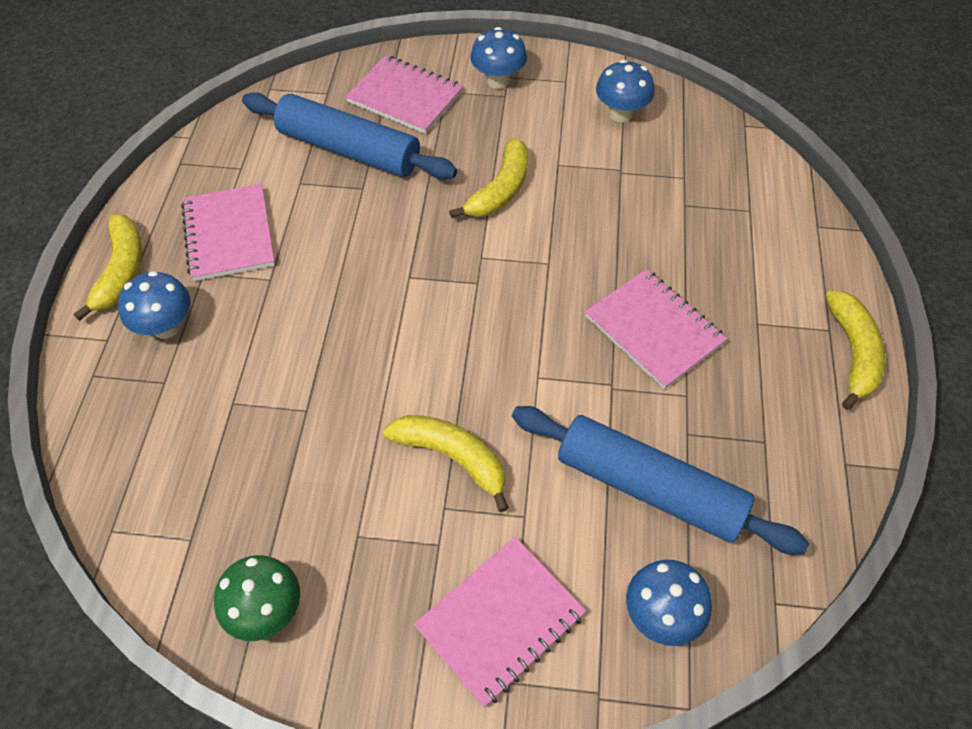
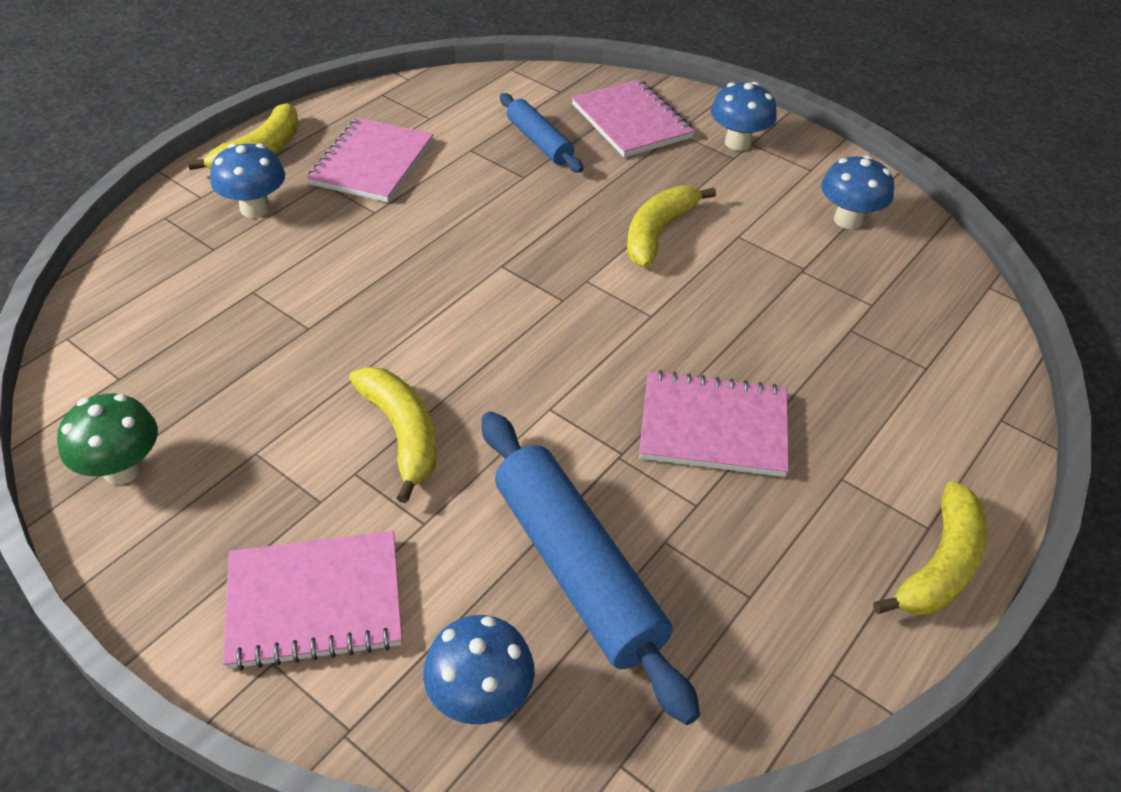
camera: 30 degrees right, 10 degrees down
blue rolling pin [242,93,457,180] -> blue rolling pin [500,93,583,173], size x0.57
yellow banana [449,137,528,218] -> yellow banana turned 150 degrees clockwise [627,186,716,268]
pink notebook [585,269,727,389] -> pink notebook turned 75 degrees counterclockwise [639,370,789,477]

